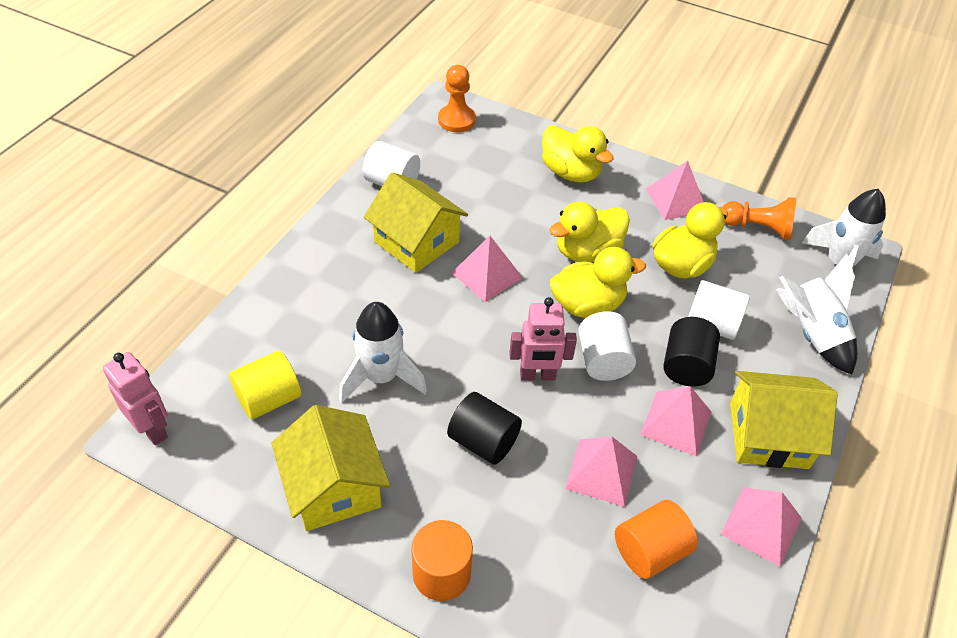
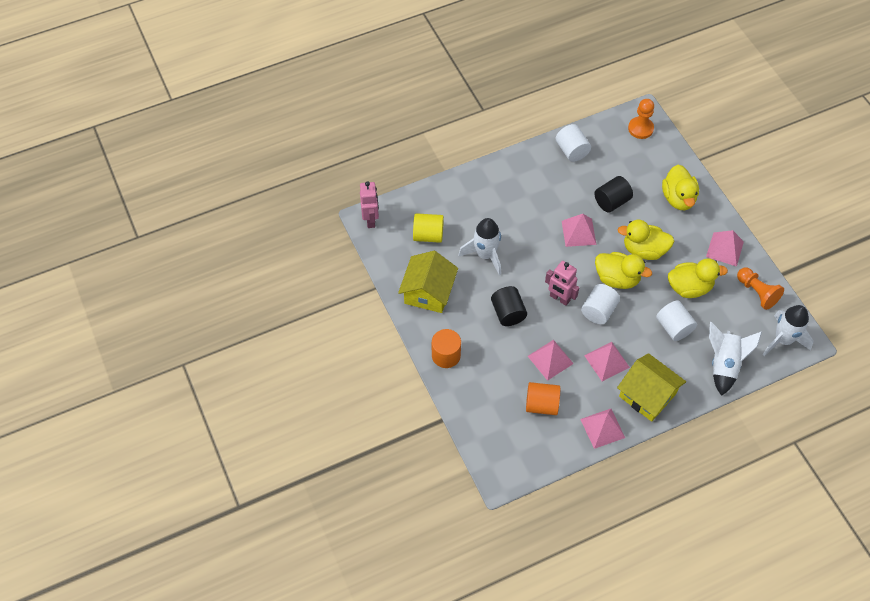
camera: 40 degrees right, 10 degrees up
yellow house [364,172,468,273] -> none
black cylinder [663,317,720,387] -> black cylinder moved to [594,176,633,213]

